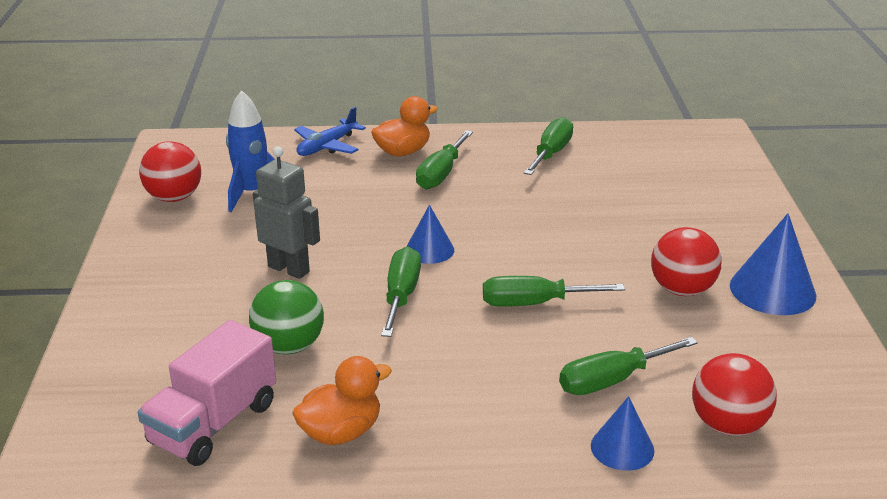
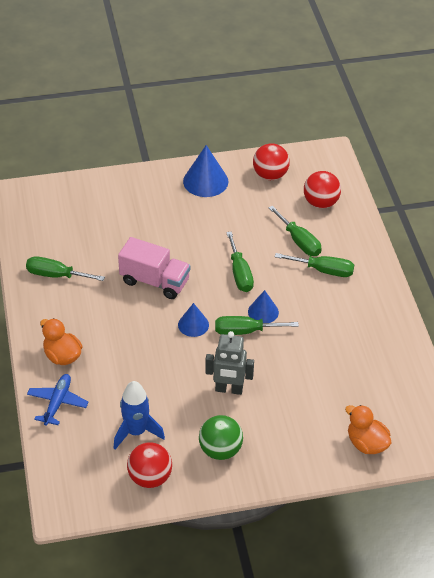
camera: 100 degrees left, 15 degrees up
pink truck [138,320,276,466] -> pink truck moved to [118,237,191,299]
green ball [249,280,324,355] -> green ball moved to [199,415,243,460]
grey robot [253,147,320,279] -> grey robot turned 105 degrees counterclockwise [205,331,254,395]
orange duck [292,356,392,445] -> orange duck moved to [345,405,391,454]
blue plane [294,107,366,156] -> blue plane turned 105 degrees counterclockwise [27,374,89,426]
green screwdriver [416,130,473,190] -> green screwdriver moved to [275,253,354,277]
blue cone [591,396,654,471] -> blue cone moved to [248,290,279,323]
red ball [651,227,722,296] -> red ball moved to [253,143,290,180]

